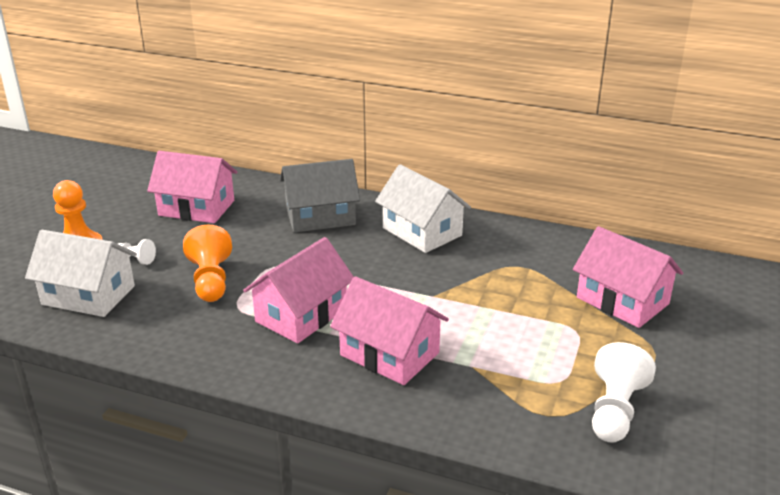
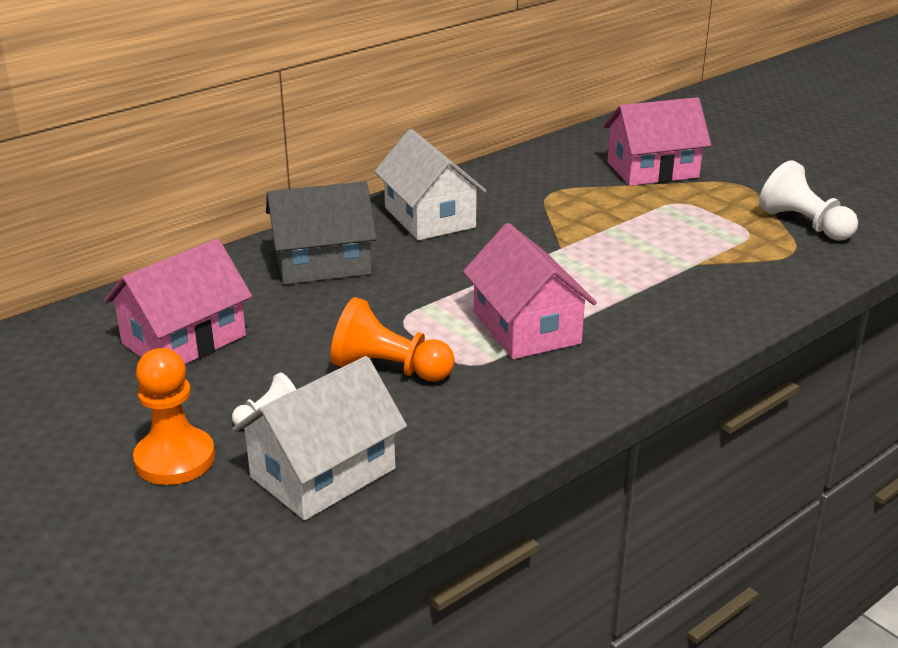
camera: 60 degrees left, 0 degrees up
grey house [280,159,360,233] -> grey house turned 60 degrees clockwise [266,181,377,285]
pink house [330,276,449,385] -> none
white house [375,164,471,253] -> white house turned 75 degrees clockwise [374,129,486,240]

